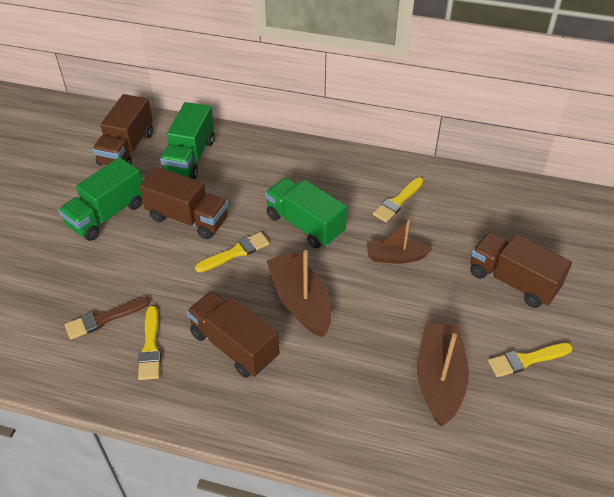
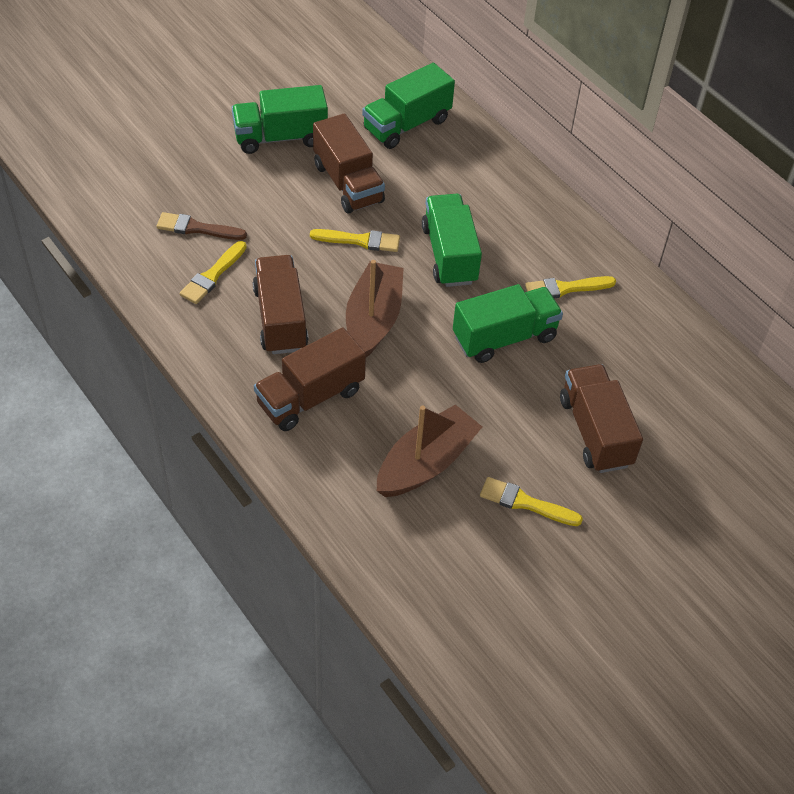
camera: 35 degrees right, 5 degrees up
brown truck [92,94,153,166] -> brown truck moved to [254,327,366,431]
brown boat [367,219,433,264] -> green truck [453,284,563,363]

